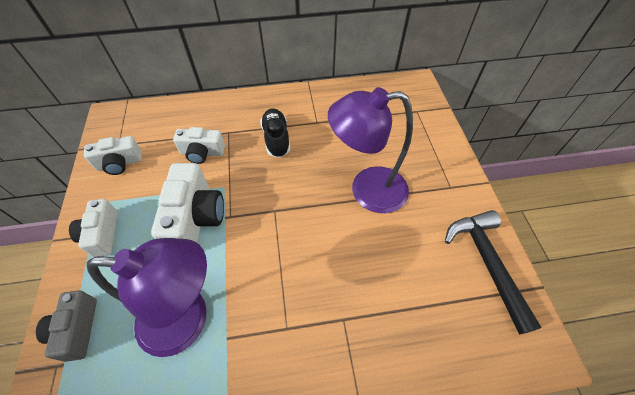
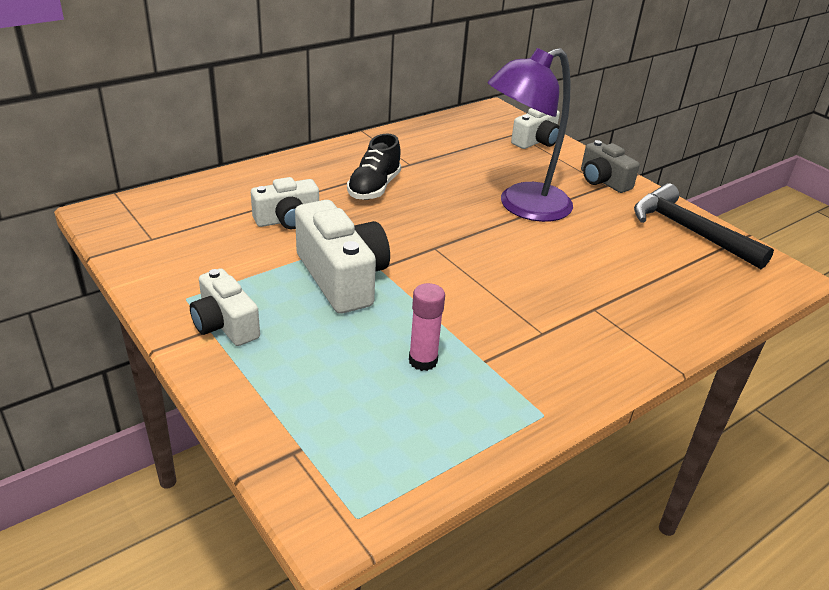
camera: 30 degrees left, 20 degrees down
grey camera [36,290,97,362] -> grey camera moved to [581,140,640,193]
white camera [84,136,142,175] -> white camera moved to [511,108,560,149]
purple lamp [87,238,207,357] -> pink glue stick [409,283,445,371]
black shoe [260,108,290,158] -> black shoe turned 120 degrees counterclockwise [347,133,401,200]

